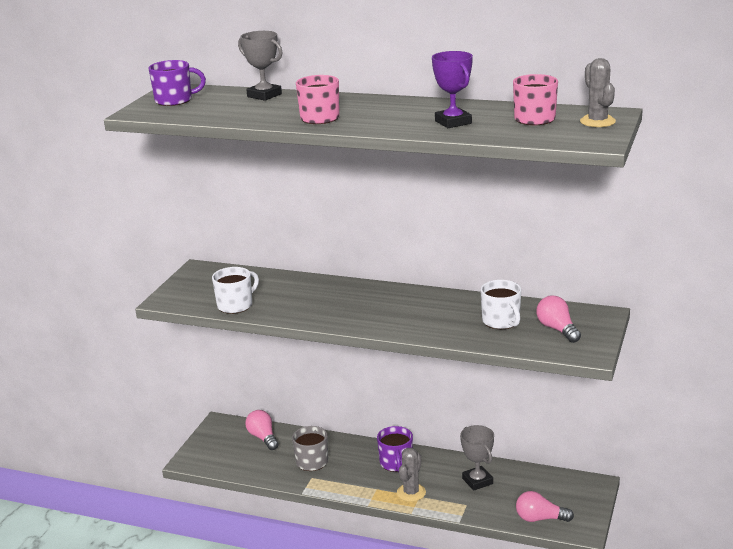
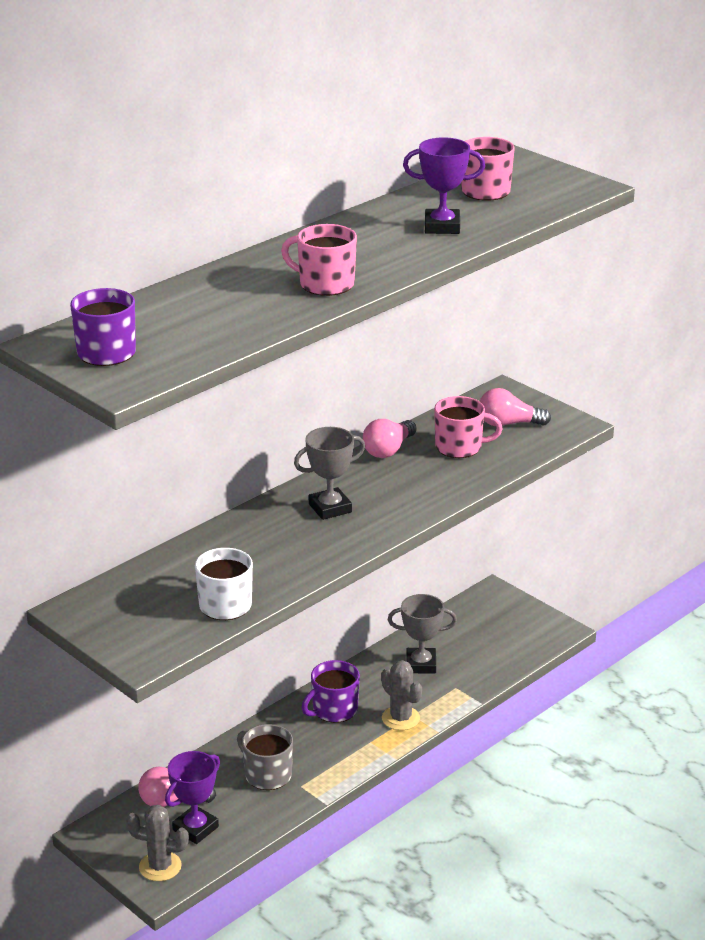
camera: 65 degrees left, 5 degrees up
grey trophy [238,31,283,101] -> grey trophy moved to [294,427,365,520]
purple mug [377,426,413,472] -> purple mug turned 120 degrees clockwise [302,660,360,723]
white mug [480,280,521,329] -> pink mug [434,396,503,458]
pink light bulb [516,491,574,522] -> pink light bulb moved to [363,419,417,458]
grey cactus [580,58,616,127] -> grey cactus moved to [126,805,189,881]
none -> purple trophy [165,751,220,844]

